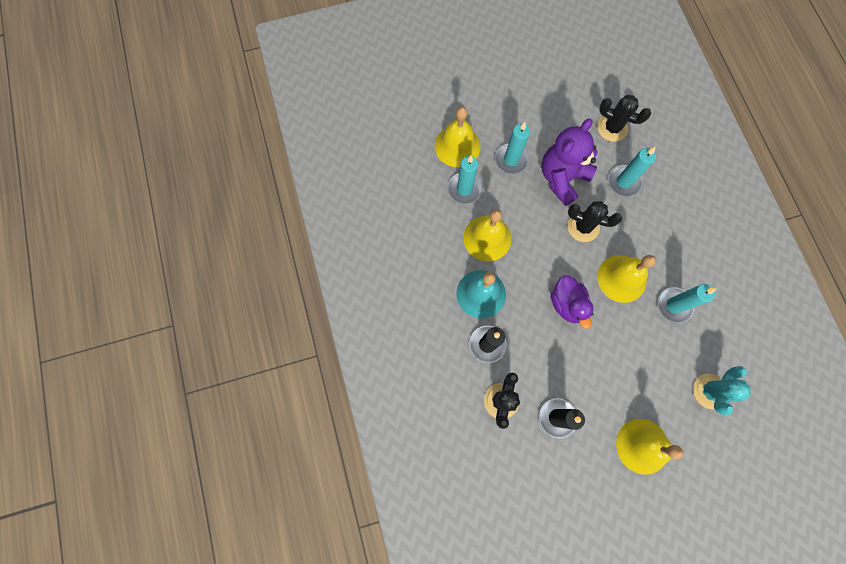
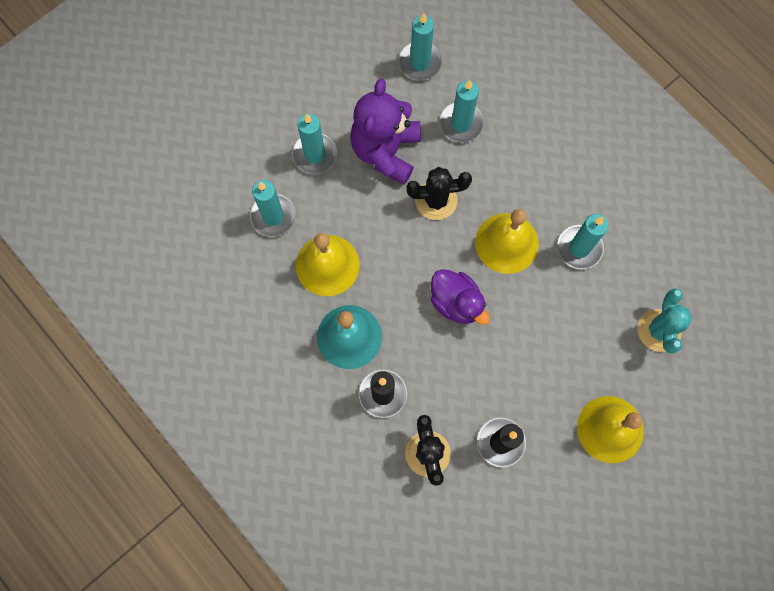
camera: 25 degrees left, 0 degrees up
yellow bell [435,107,480,167] -> none
black cactus [597,95,651,142] -> turquoise candle [398,13,442,81]

